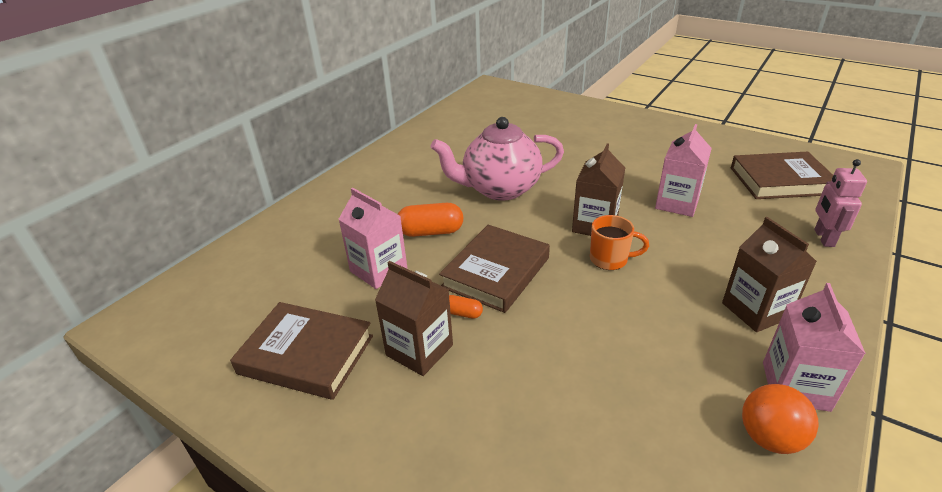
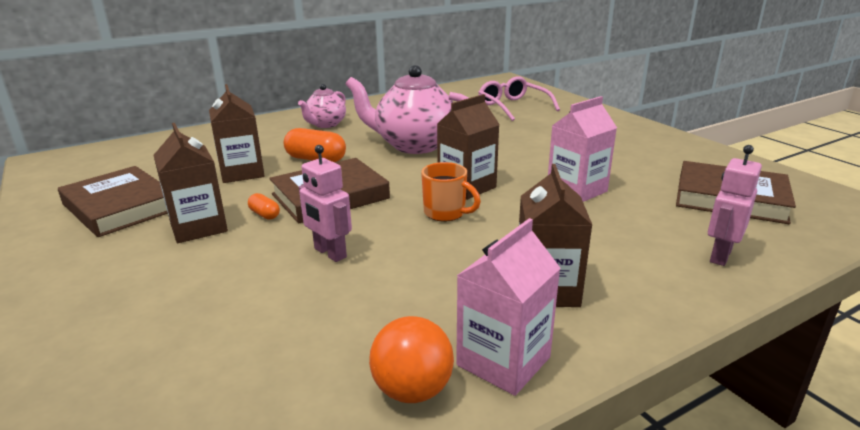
camera: 25 degrees right, 10 degrees down
pink carton [338,188,407,289] -> brown carton [209,84,265,183]
none -> pink teapot [298,84,346,128]
none -> pink robot [299,145,352,262]
none -> pink glasses [478,76,560,121]

